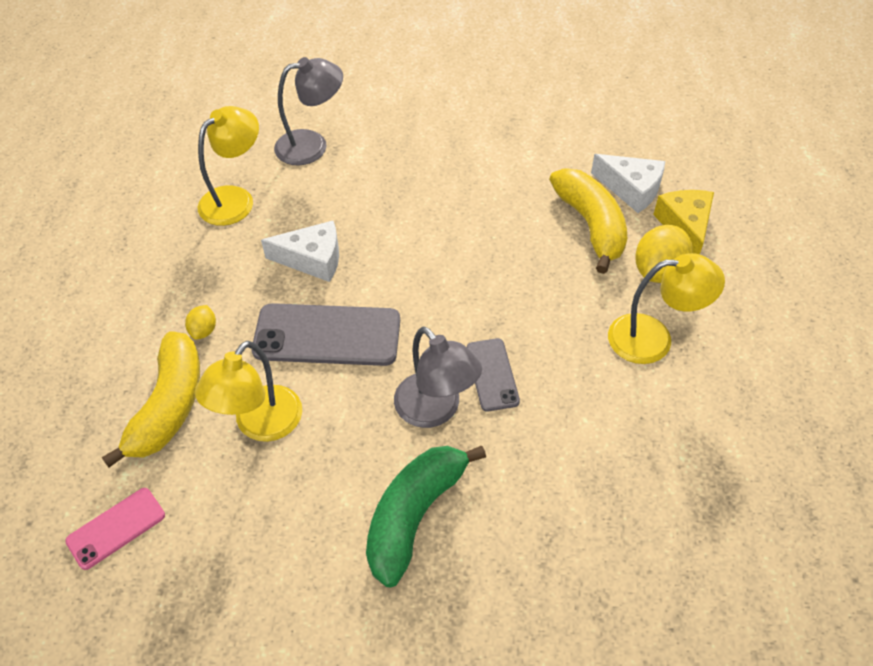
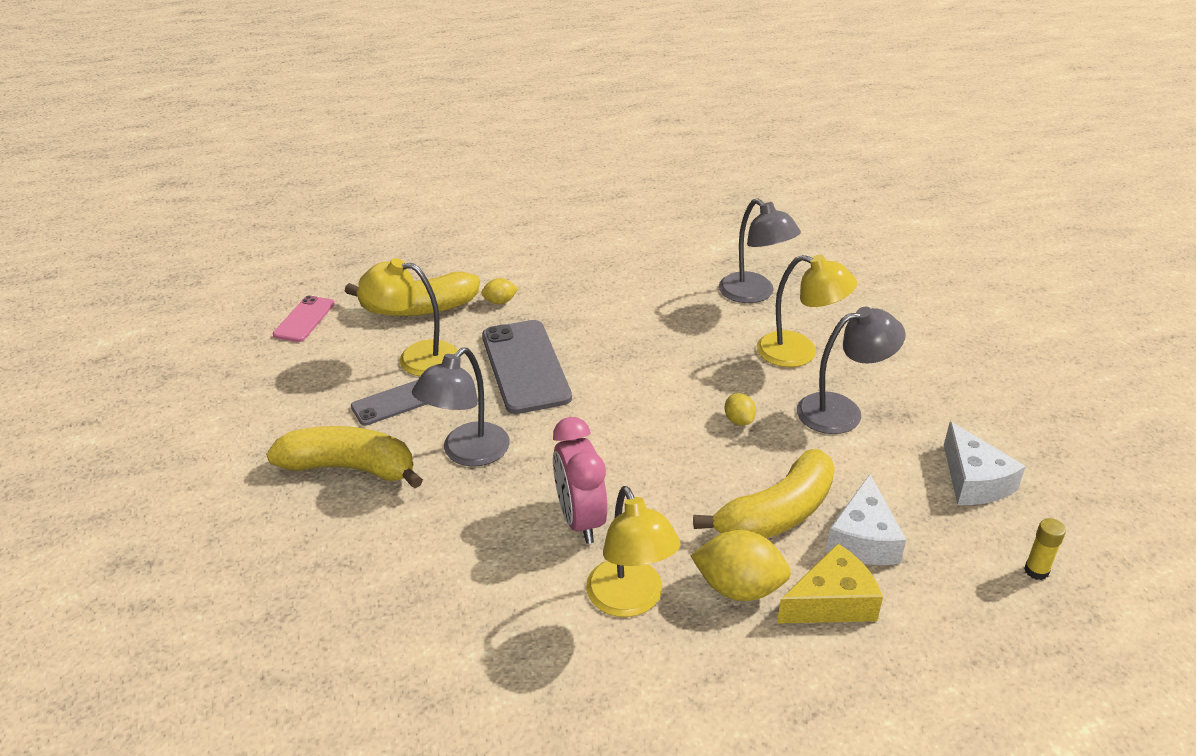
camera: 70 degrees right, 15 degrees down
pink phone [65,488,165,570] -> pink phone turned 75 degrees clockwise [273,295,335,342]
yellow lamp [198,106,259,226] -> yellow lamp moved to [757,255,857,367]
white cheese [261,220,339,282] -> white cheese moved to [944,422,1026,505]
green banana [366,446,486,587] -> yellow banana [266,426,423,488]
grey phone [467,338,520,412] -> grey phone moved to [351,380,427,426]
none -> pink clock [553,417,608,544]
none -> yellow lemon [725,393,756,425]
none -> grey lamp [797,307,906,434]
none -> yellow glue stick [1024,518,1066,580]

